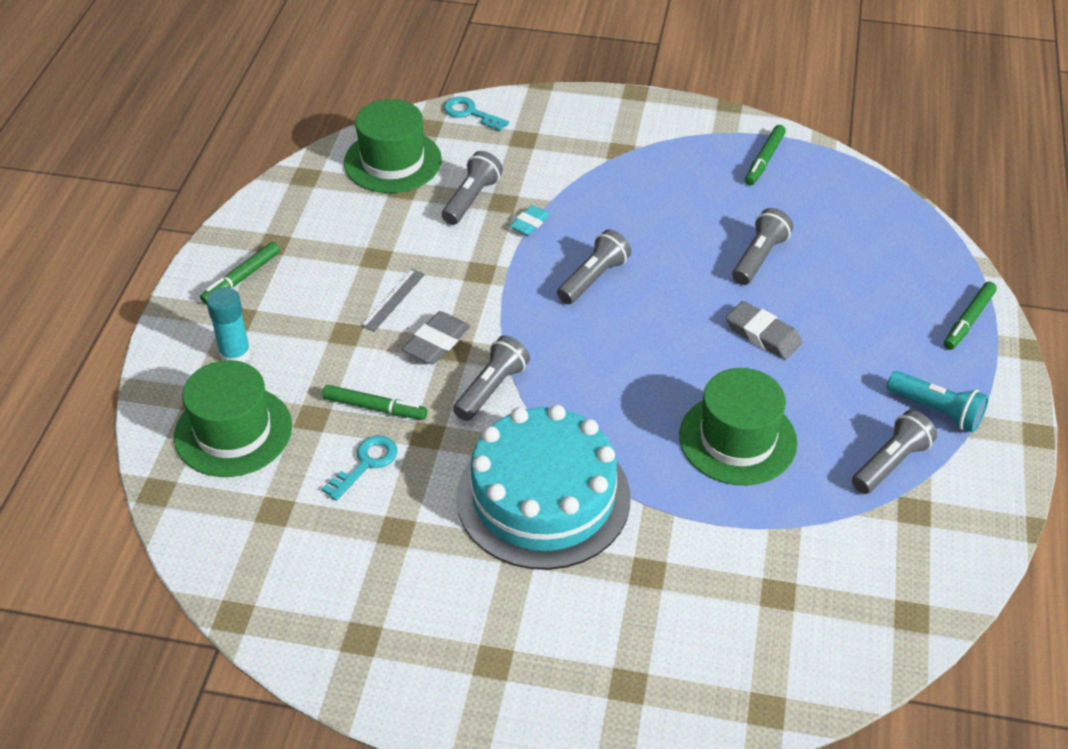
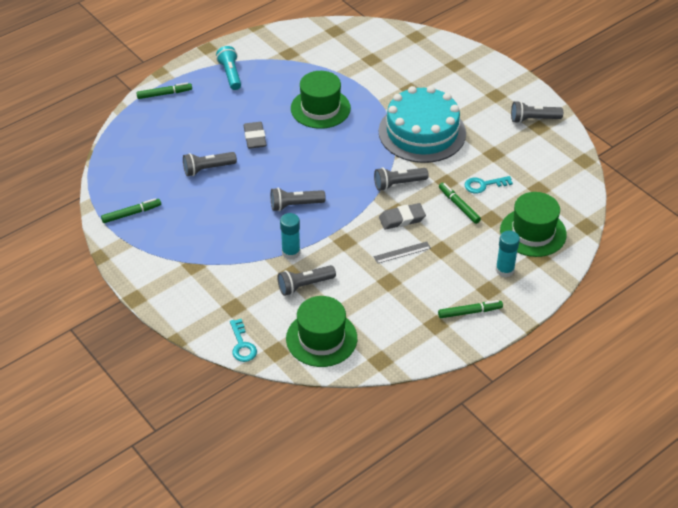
camera: 140 degrees left, 0 degrees up
turquoise eraser [510,205,550,235] -> turquoise glue stick [280,213,300,260]
grey flashlight [852,410,937,494] -> grey flashlight moved to [511,101,563,123]

